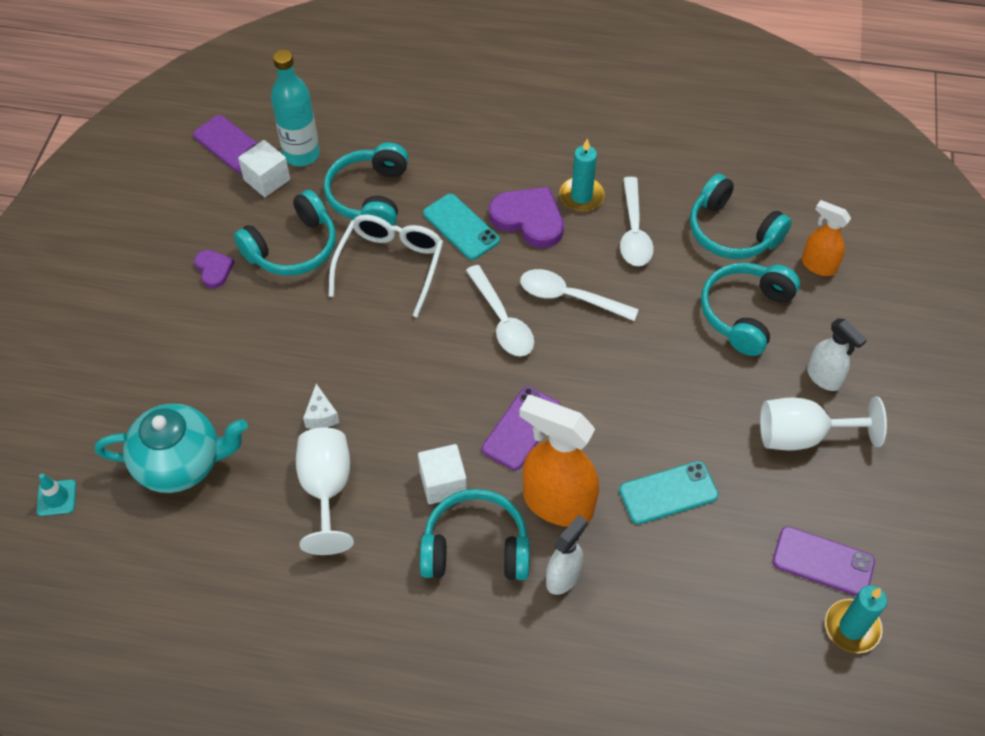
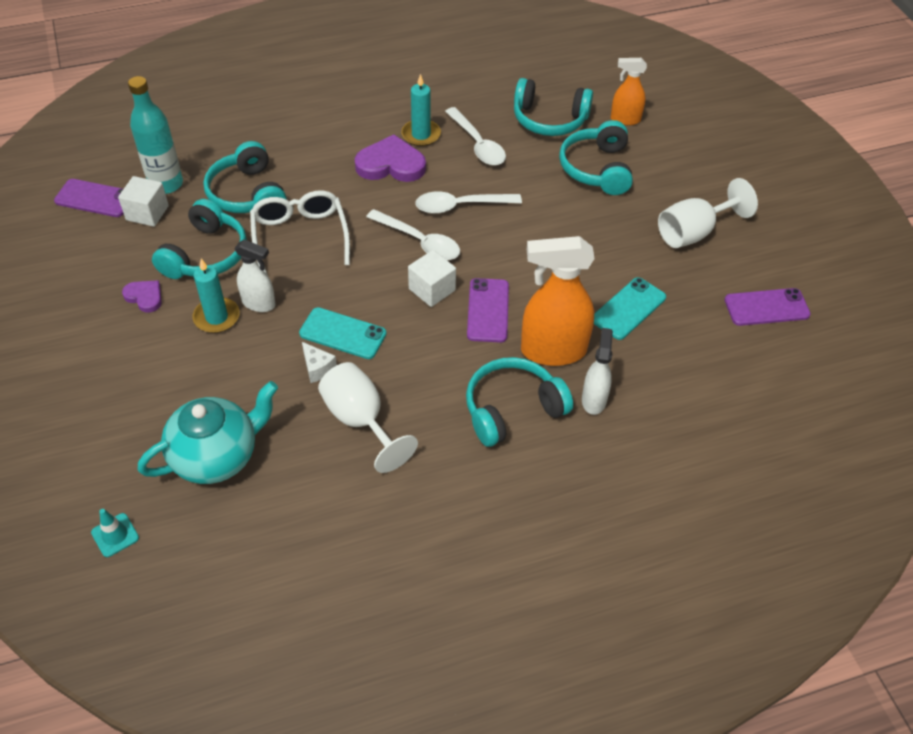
camera: 30 degrees left, 5 degrees down
white cube [418,444,467,504] -> white cube moved to [408,250,456,307]
turquoise phone [423,194,500,260] -> turquoise phone moved to [299,307,387,359]
white spray bottle [807,319,867,391] -> white spray bottle moved to [234,239,275,312]
turquoise candle [825,585,887,653] -> turquoise candle moved to [193,259,240,333]

